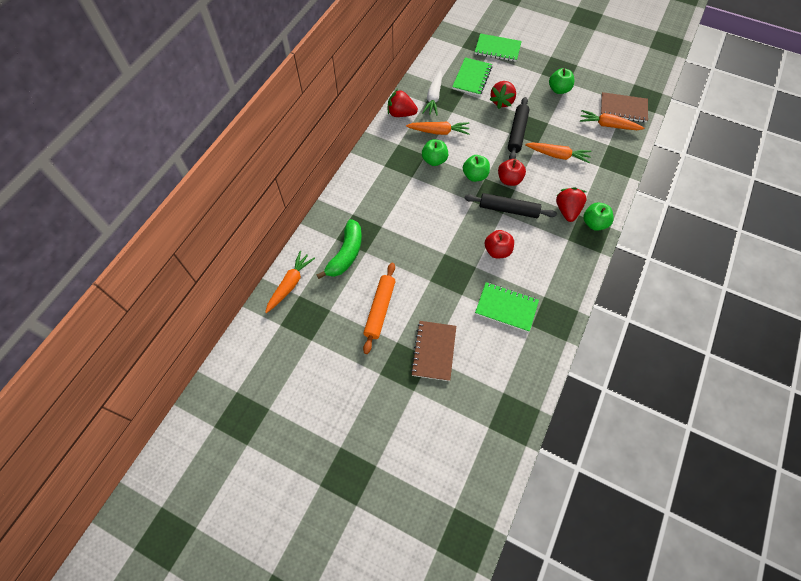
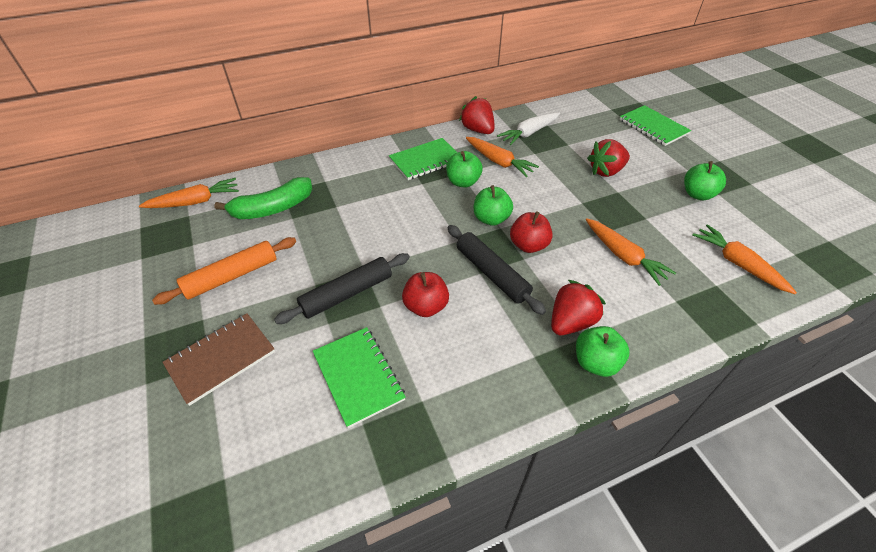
camera: 40 degrees right, 15 degrees down
green notebook [452,57,492,96] -> green notebook moved to [389,138,458,180]
black rolling pin [508,97,530,159] -> black rolling pin moved to [274,253,410,324]
brown notebook [601,92,648,122] -> none

